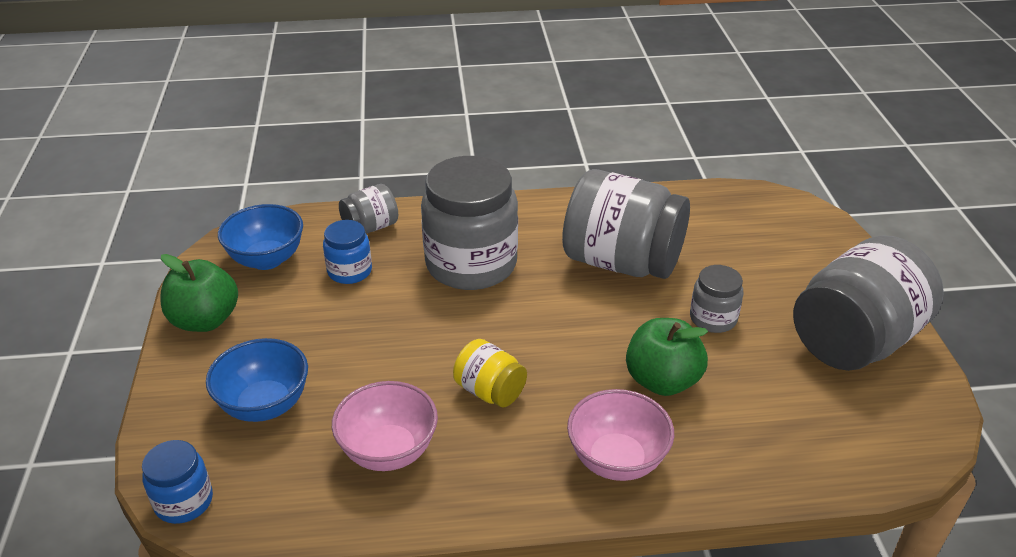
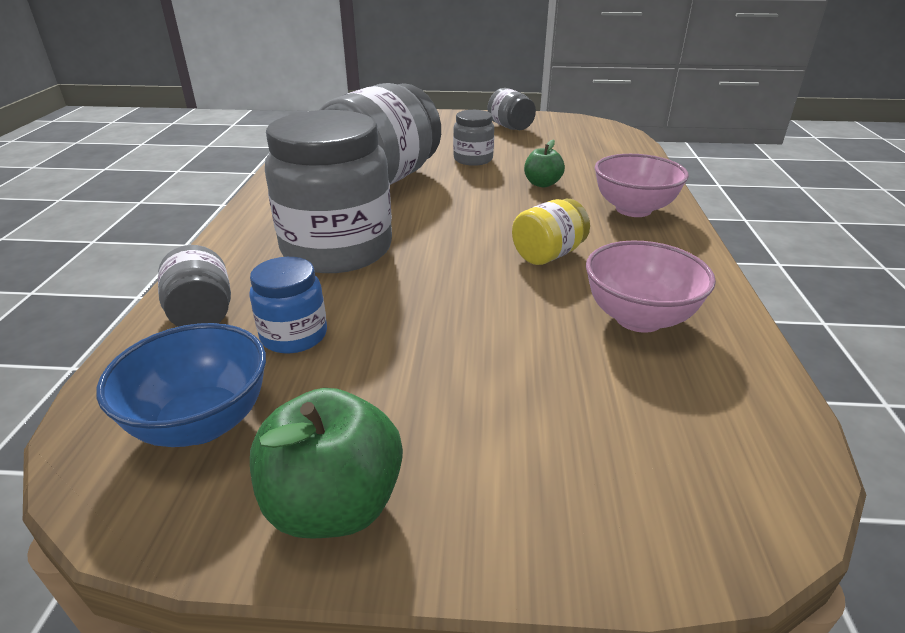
camera: 80 degrees left, 5 degrees down
blue jar [142,440,213,524] -> none
blue bowl [206,338,308,422] -> none
green apple [626,318,708,396] -> green apple [524,140,565,187], size x0.59
grey jar [793,235,944,371] -> grey jar [487,88,536,130], size x0.48

